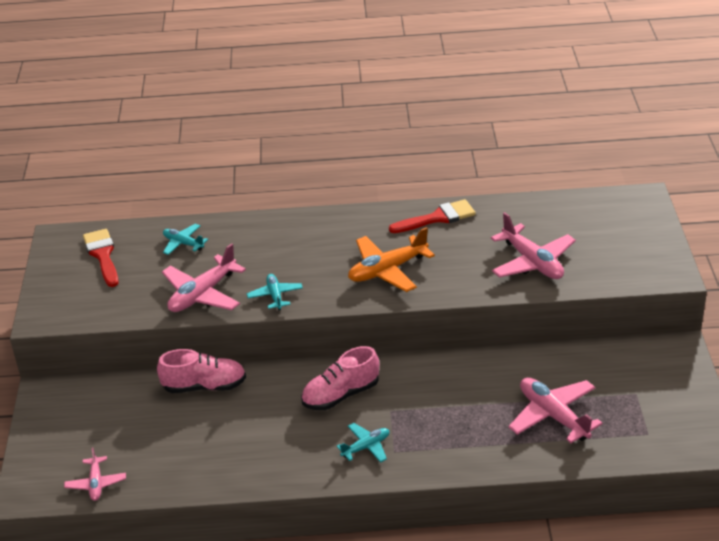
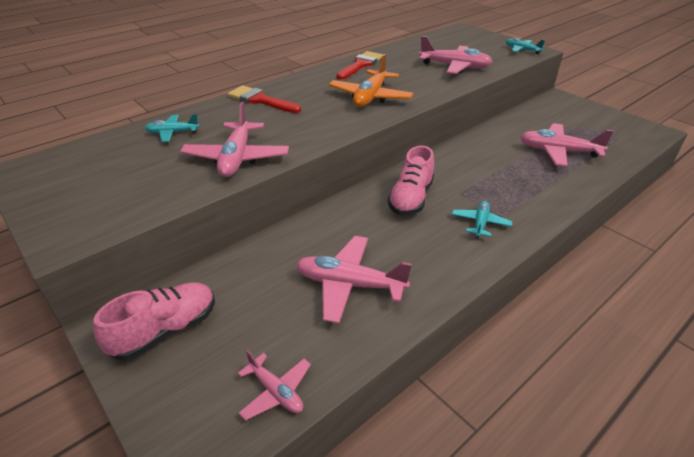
camera: 40 degrees left, 0 degrees up
red brush [83,229,119,287] -> red brush moved to [228,86,301,113]
pink shoe [157,349,246,393] -> pink shoe moved to [93,282,215,360]
turquoise plane [247,274,303,310] -> turquoise plane moved to [506,38,545,54]
none -> pink plane [296,236,412,324]

